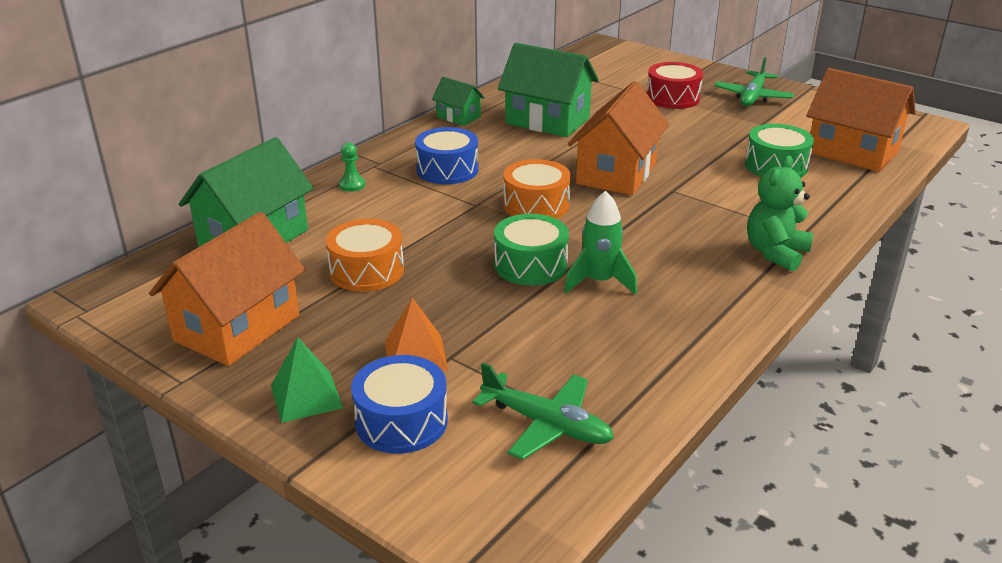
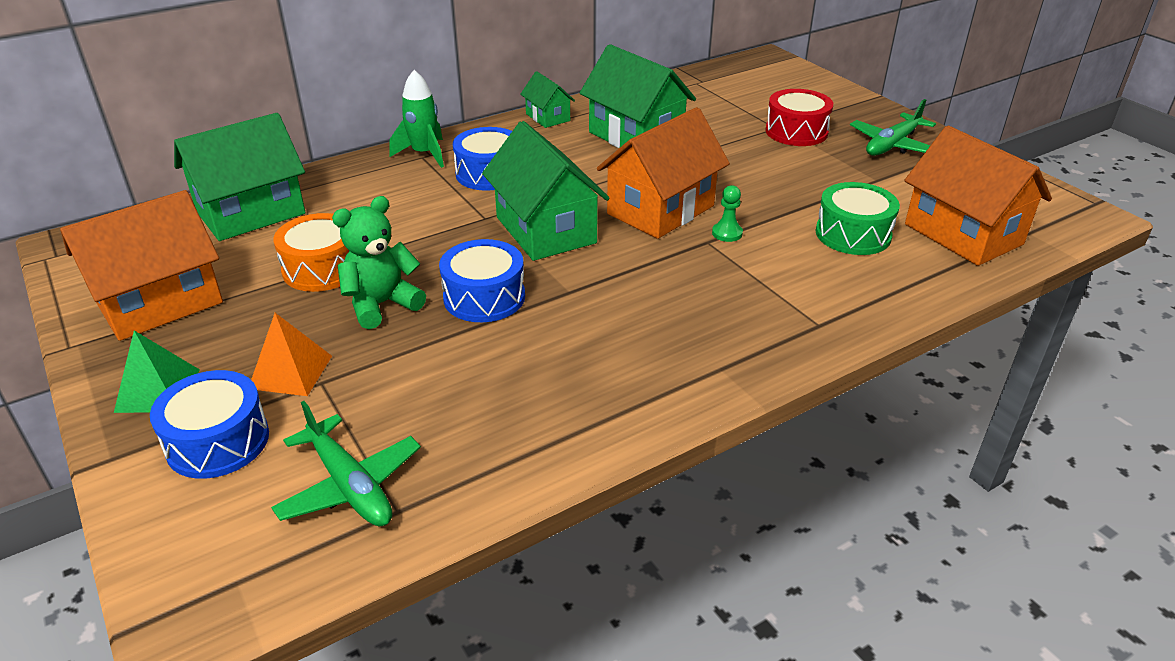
camera: 20 degrees right, 5 degrees up
green pawn [339,143,365,192] -> green pawn moved to [712,185,743,242]
green drum [494,214,569,286] -> blue drum [439,239,525,322]
orange drum [503,159,571,219] -> green house [482,121,610,261]
green rocket [564,191,637,295] -> green rocket moved to [389,70,444,168]
green teddy bear [747,156,813,271] -> green teddy bear moved to [332,196,426,329]

